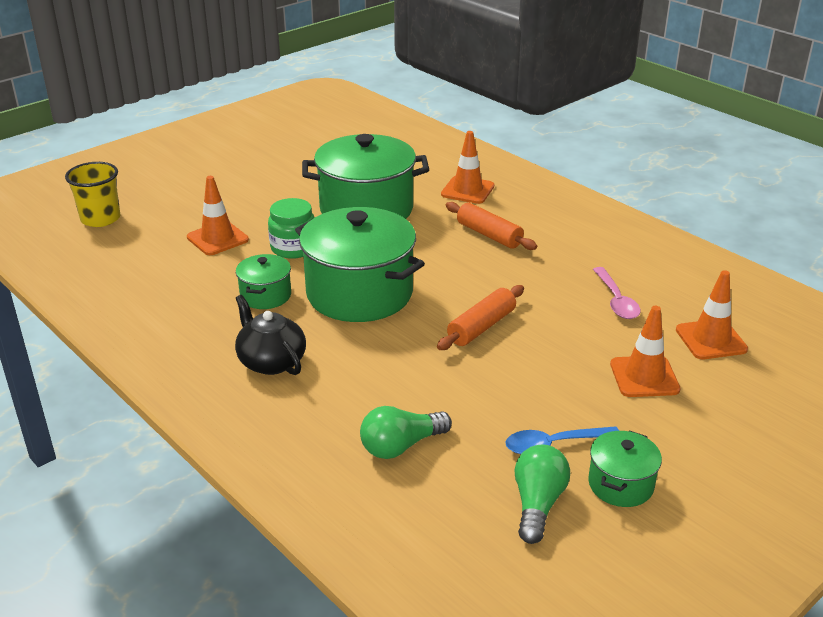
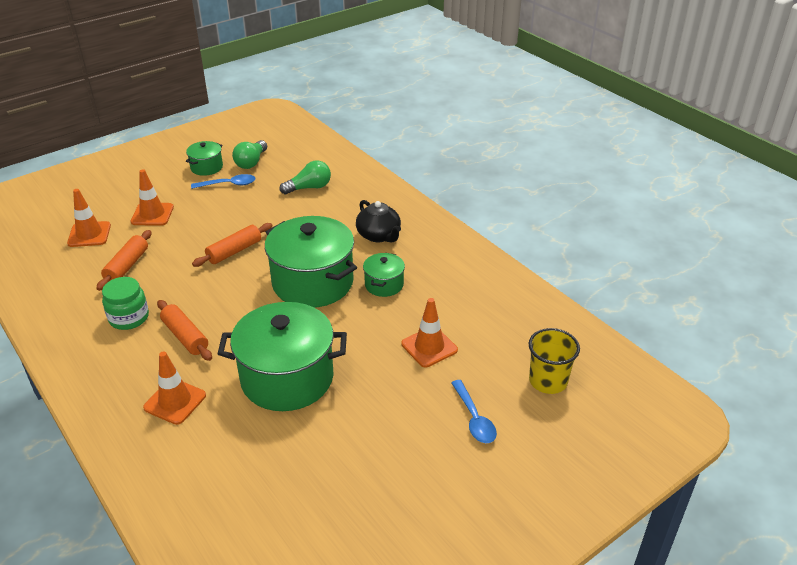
camera: 175 degrees left, 5 degrees up
green jar [268,198,315,259] -> green jar moved to [102,277,149,330]
pink spoon [593,267,641,319] -> orange rolling pin [96,230,151,291]
none -> blue spoon [451,380,497,443]

